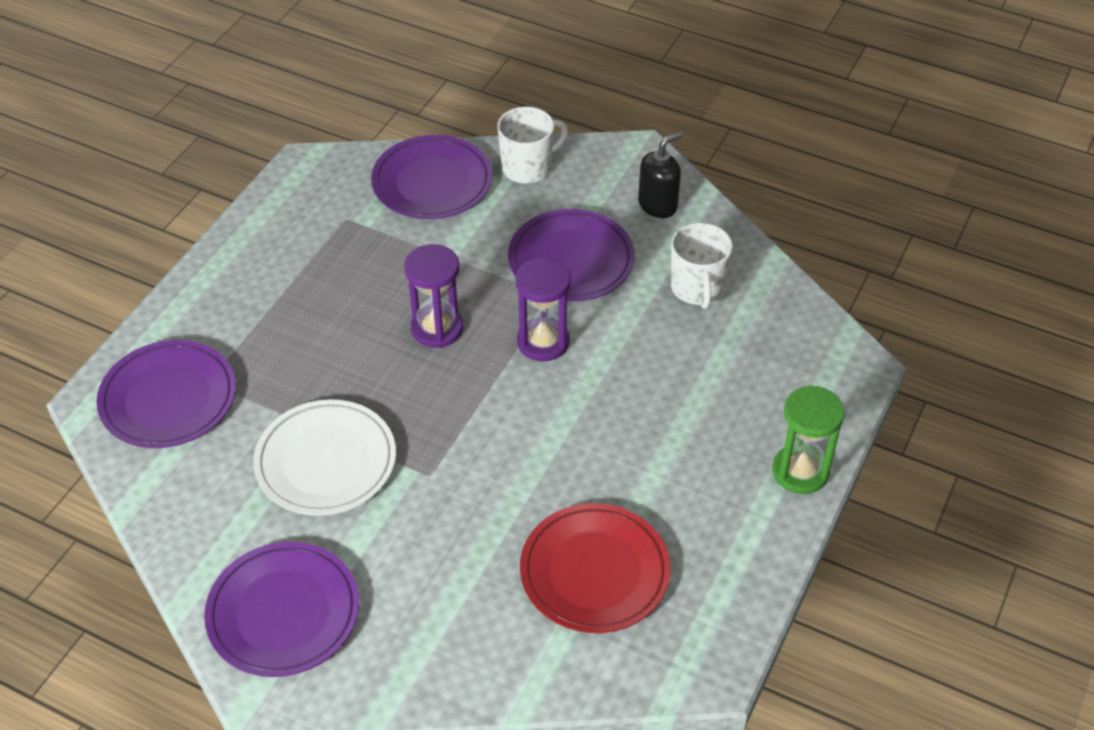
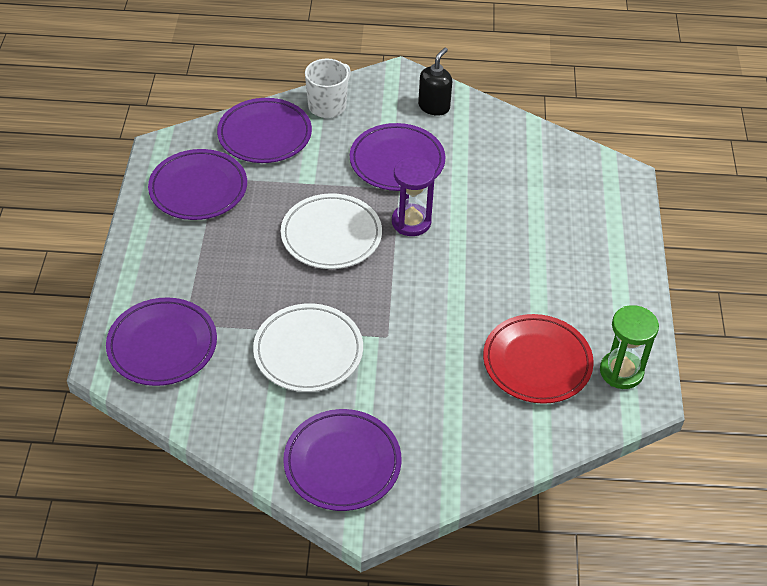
camera: 25 degrees left, 0 degrees up
purple hourglass [404,244,463,348] -> white plate [281,193,382,269]
white mug [671,223,733,309] -> none
green hourglass [773,385,844,494] -> green hourglass moved to [600,305,659,389]
none -> purple plate [148,149,247,220]

